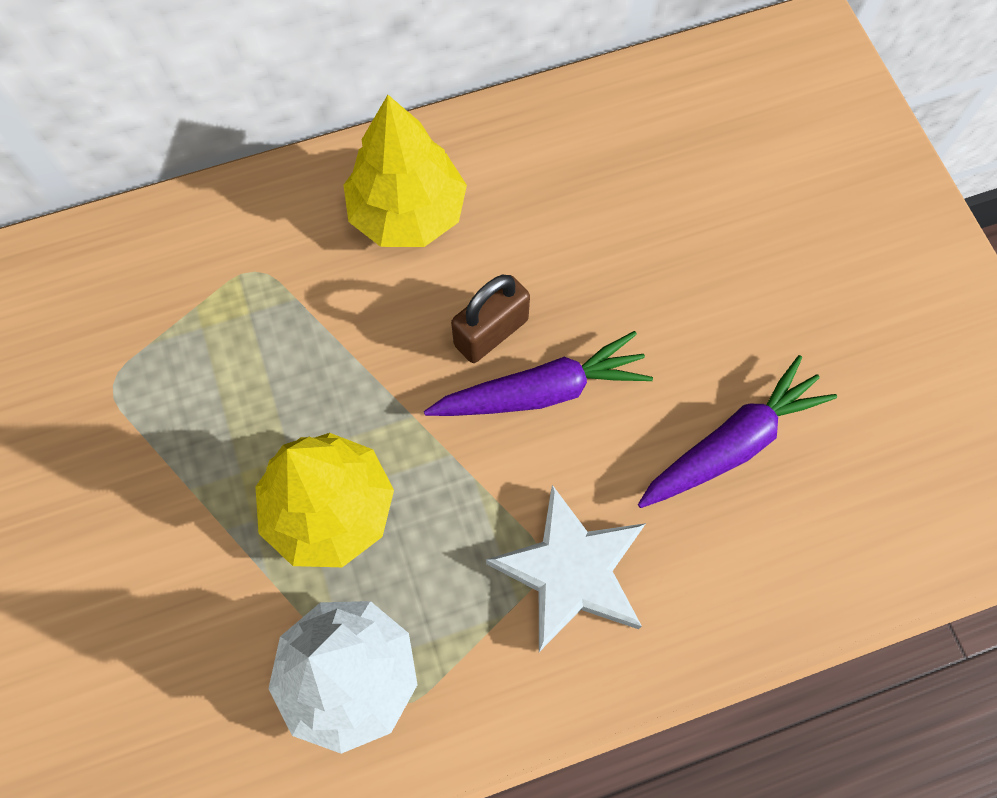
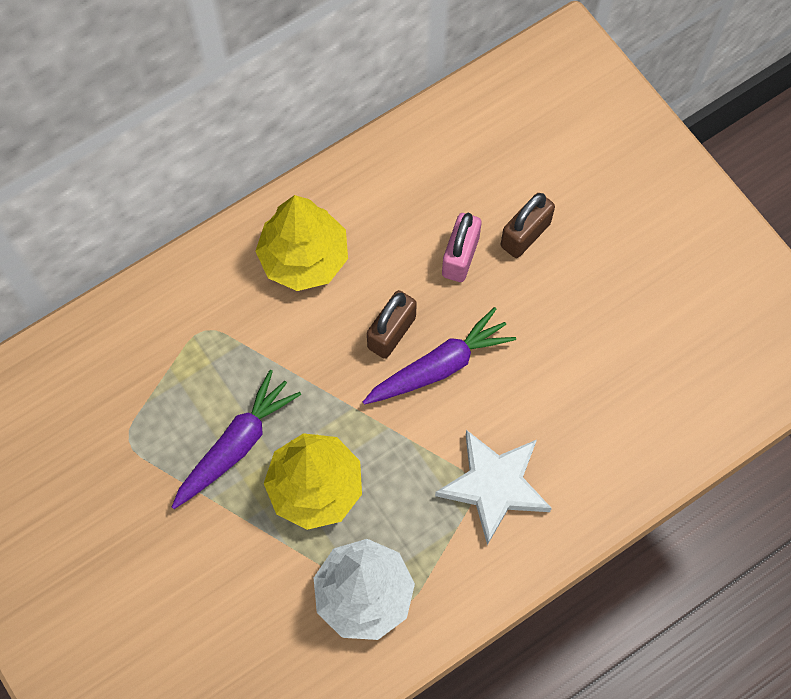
camera: 15 degrees left, 0 degrees up
purple carrot [638,355,837,508] -> purple carrot moved to [172,370,301,509]
none -> pink padlock [442,213,481,282]
none -> brown padlock [501,193,555,258]

